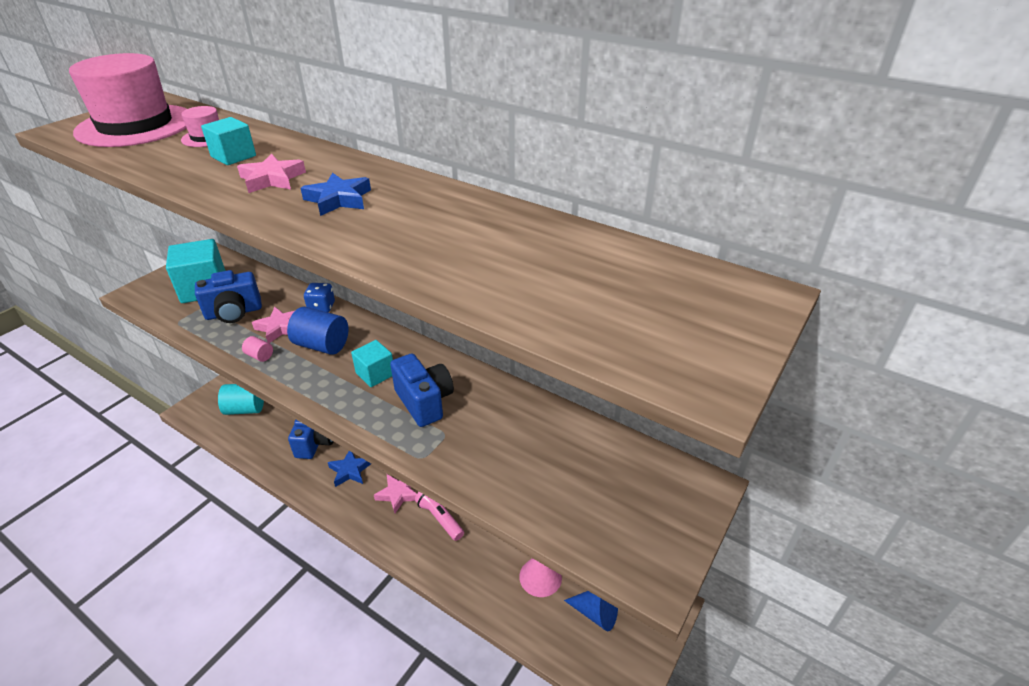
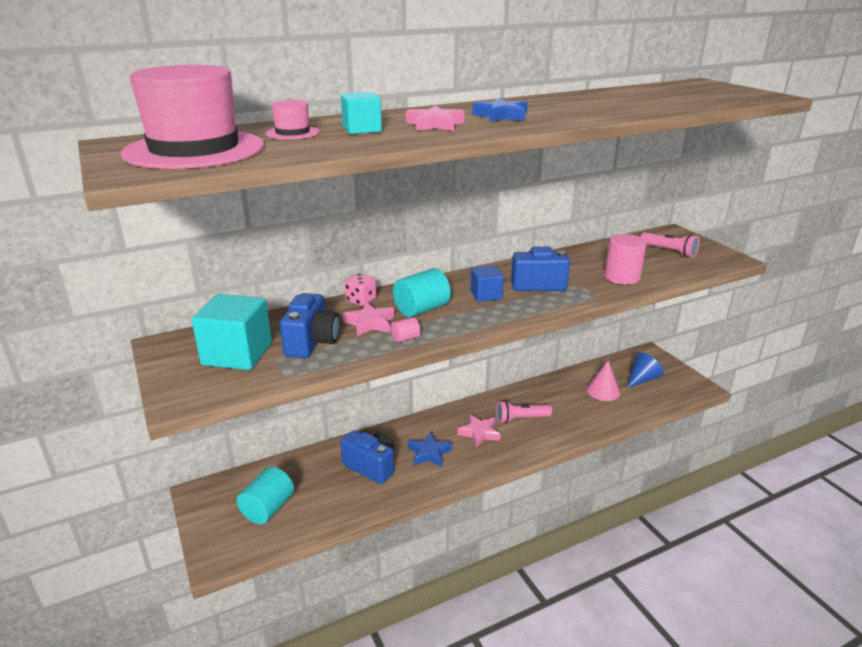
camera: 60 degrees left, 10 degrees down
blue cylinder [287,307,349,355] -> turquoise cylinder [393,268,451,317]
blue dice [304,283,335,312] -> pink dice [344,274,376,306]
turquoise cube [351,340,393,387] -> blue cube [471,266,504,302]
none -> pink cylinder [604,234,647,285]
none -> pink flashlight [641,232,700,258]

